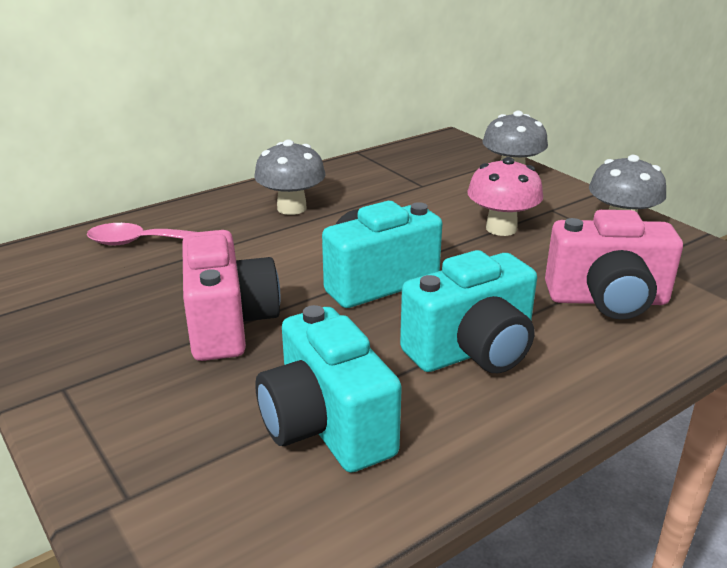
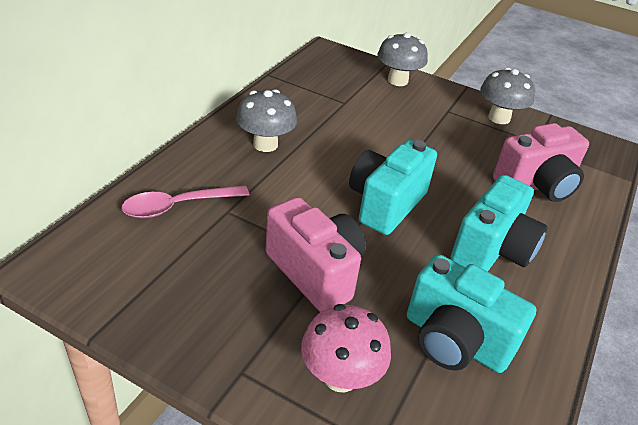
camera: 30 degrees left, 10 degrees up
pink mushroom [467,157,543,236] -> pink mushroom moved to [301,304,391,393]

